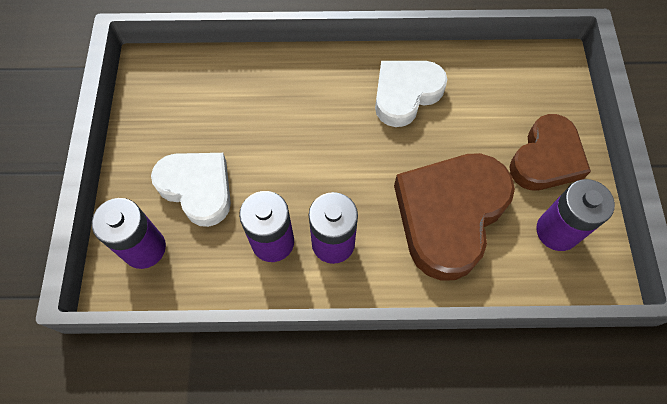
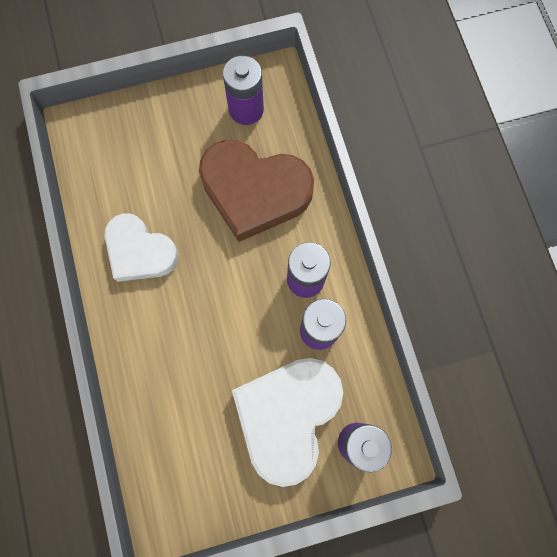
camera: 105 degrees left, 10 degrees up
white heart [151,153,231,227] -> white heart [232,358,343,487], size x1.51
brown heart [509,114,591,190] -> none

